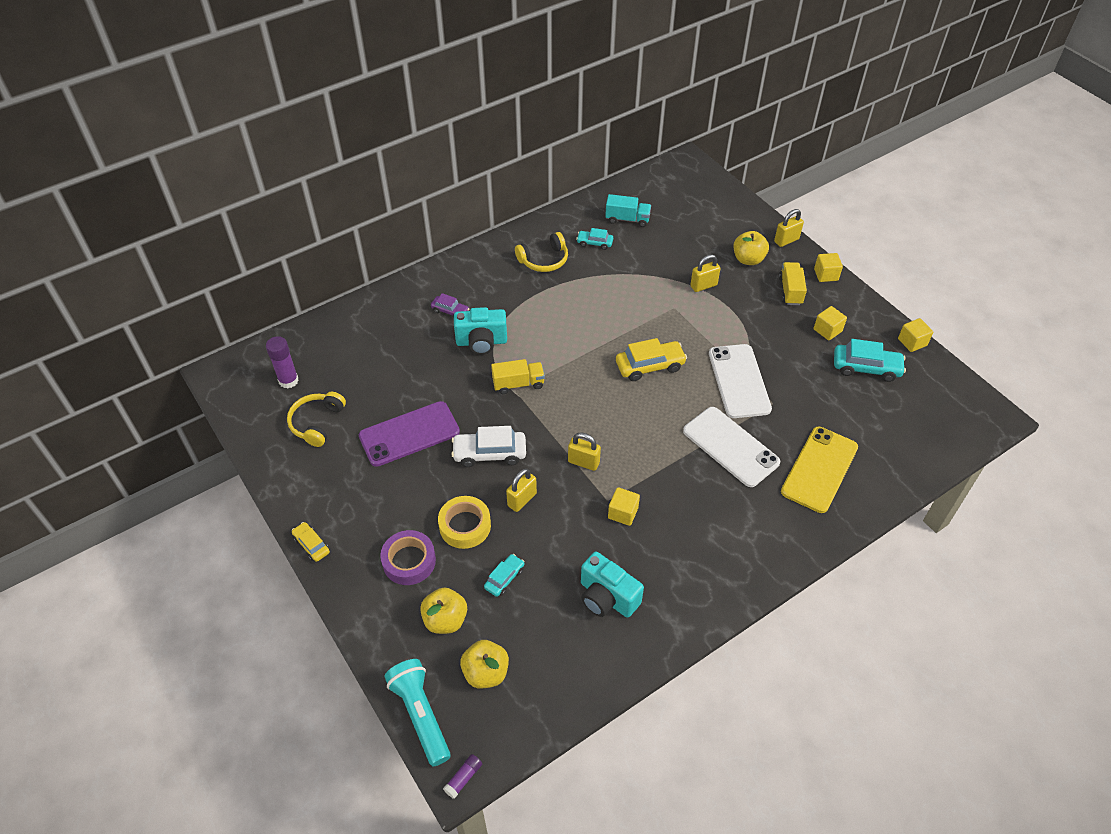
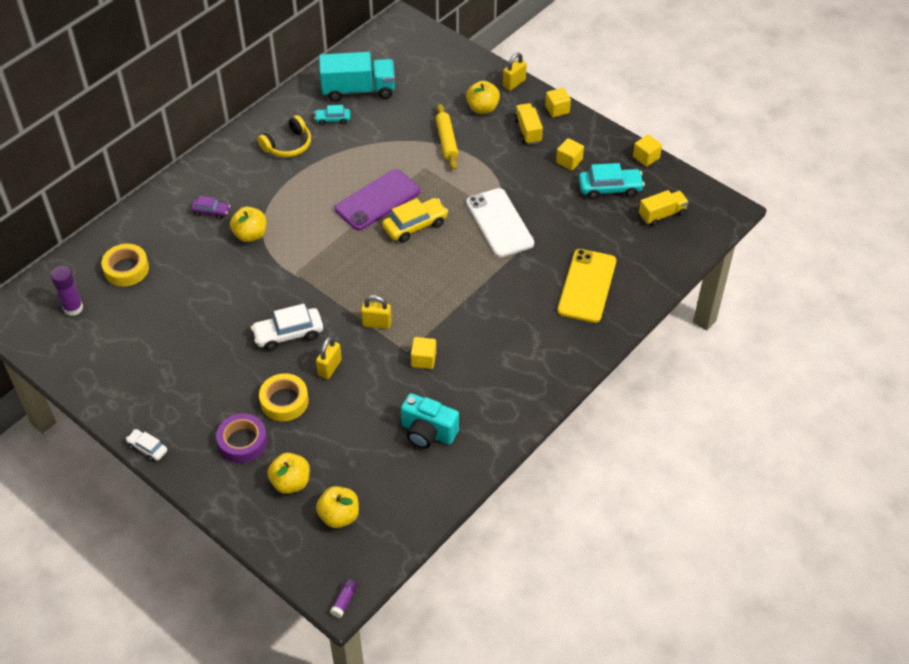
camera: 15 degrees left, 0 degrees up
yellow headphones [287,392,346,447] -> none
yellow car [292,522,330,562] -> white car [126,429,167,462]
purple phone [359,401,460,467] -> purple phone moved to [335,169,420,231]
turquoise flashlight [384,659,451,766] -> none
turquoise camera [454,307,507,355] -> yellow apple [230,207,266,242]
turquoise car [484,554,525,597] -> none
yellow truck [491,359,545,394] -> yellow truck moved to [639,190,689,226]
turquoise truck [605,194,651,227] -> turquoise truck [319,52,395,102], size x1.69
white phone [683,407,780,487] -> none
yellow padlock [690,254,721,292] -> yellow rolling pin [436,104,458,170]
none -> yellow tape [101,244,149,286]

